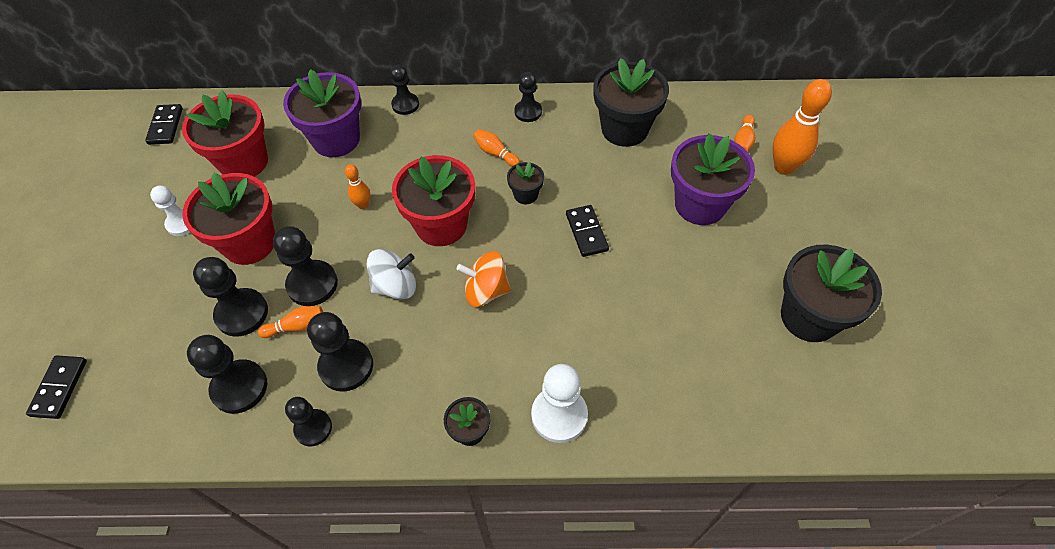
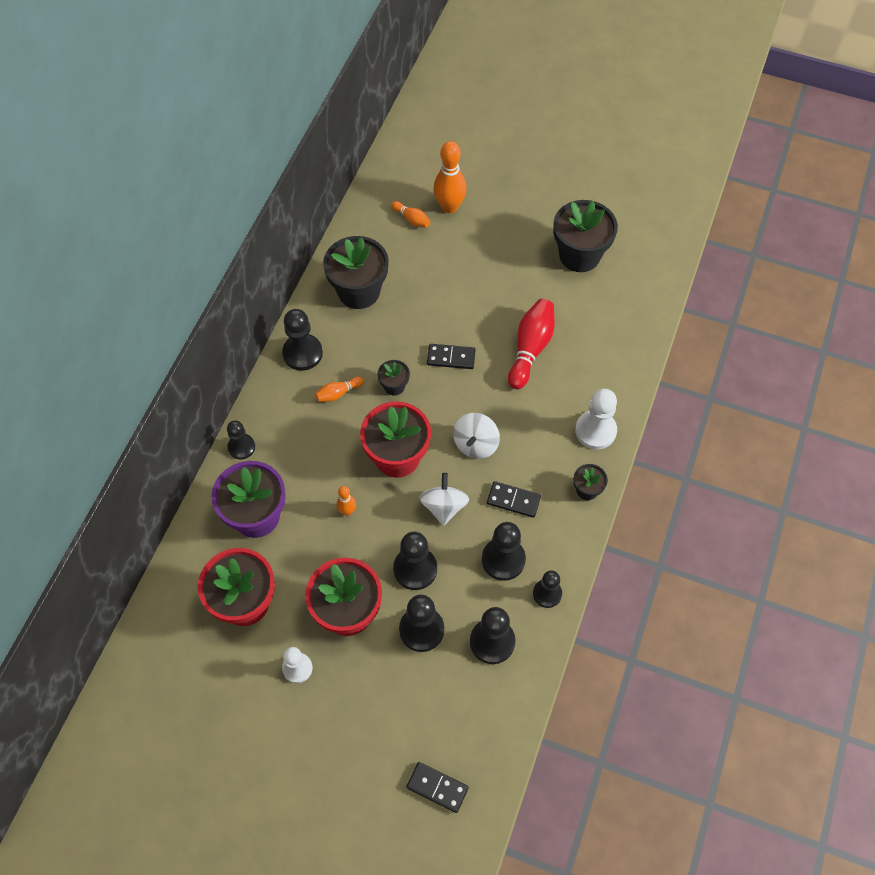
camera: 70 degrees left, 5 degrees up
black domino [145,104,183,145] -> black domino moved to [487,481,541,518]
orange bowling pin [258,306,323,338] -> none
orange spinning top [457,251,511,307] -> white spinning top [453,413,500,459]
black pawn [514,72,542,122] -> black pawn [282,309,323,371], size x1.53
purple flower pot [671,133,755,225] -> none
none -> red bowling pin [508,299,554,389]

